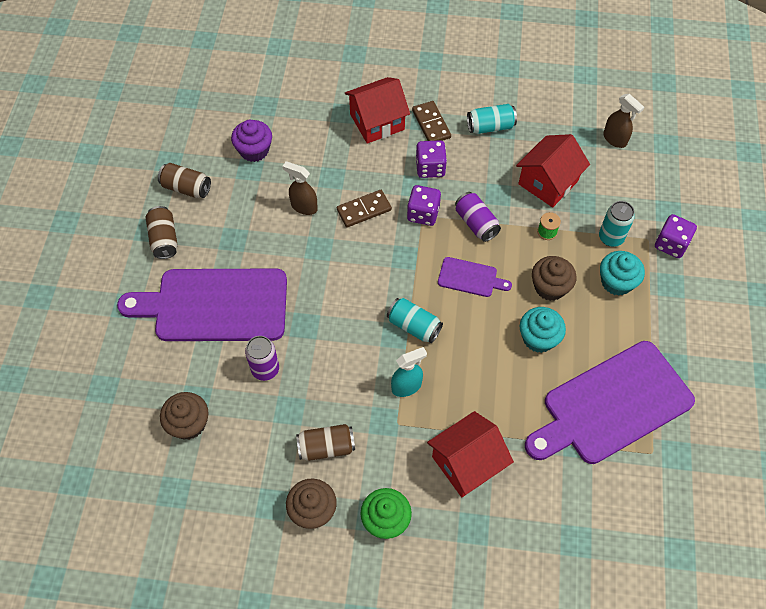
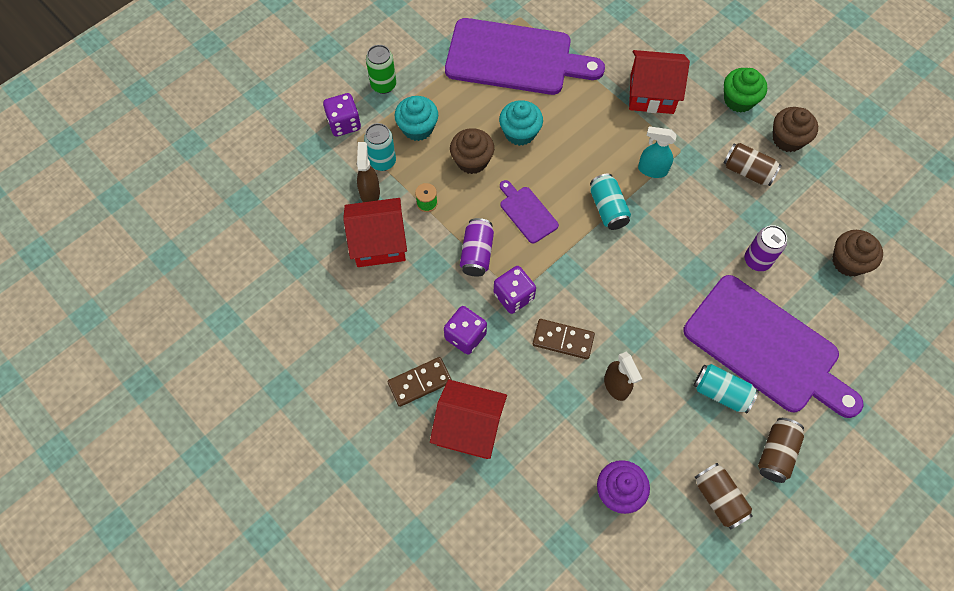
camera: 140 degrees left, 5 degrees up
brown domino [412,101,451,141] -> brown domino turned 45 degrees clockwise [387,357,452,407]
turquoise can [467,104,517,134] -> turquoise can moved to [694,364,759,414]
brown spray bottle [603,94,644,148] -> brown spray bottle moved to [357,142,380,202]
none -> green can [366,45,396,94]

